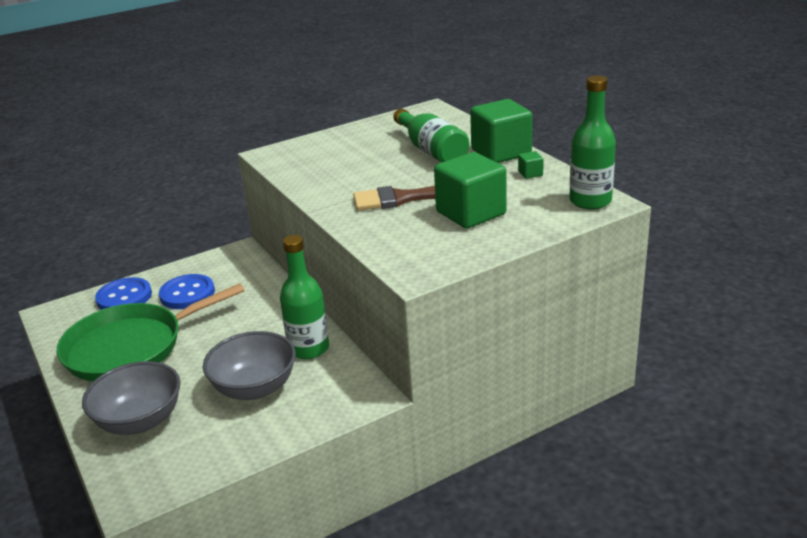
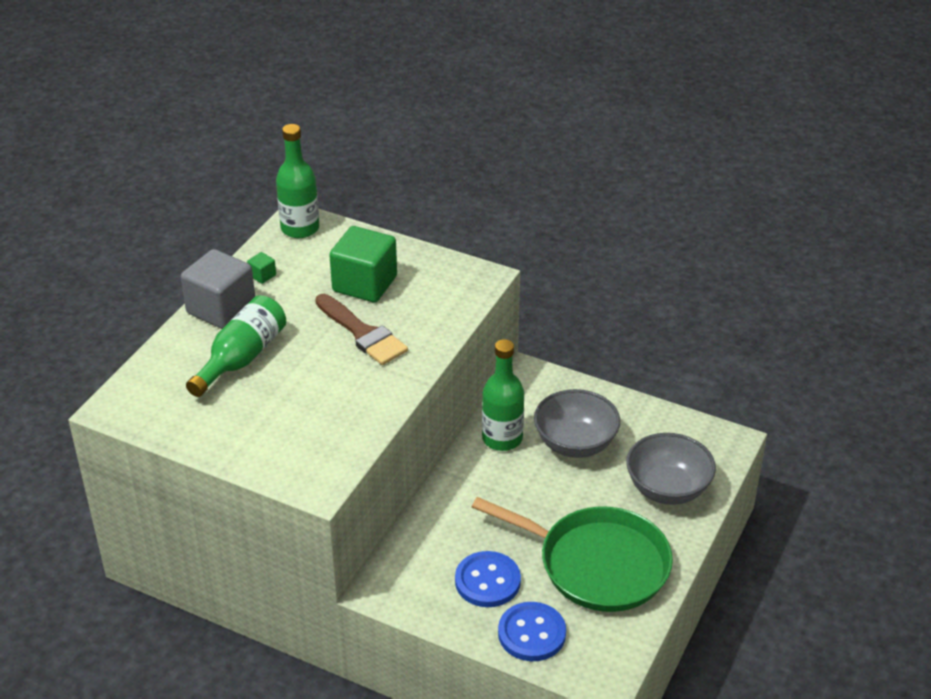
camera: 125 degrees left, 10 degrees up
green cube [470,99,532,163] -> grey cube [181,249,255,329]

